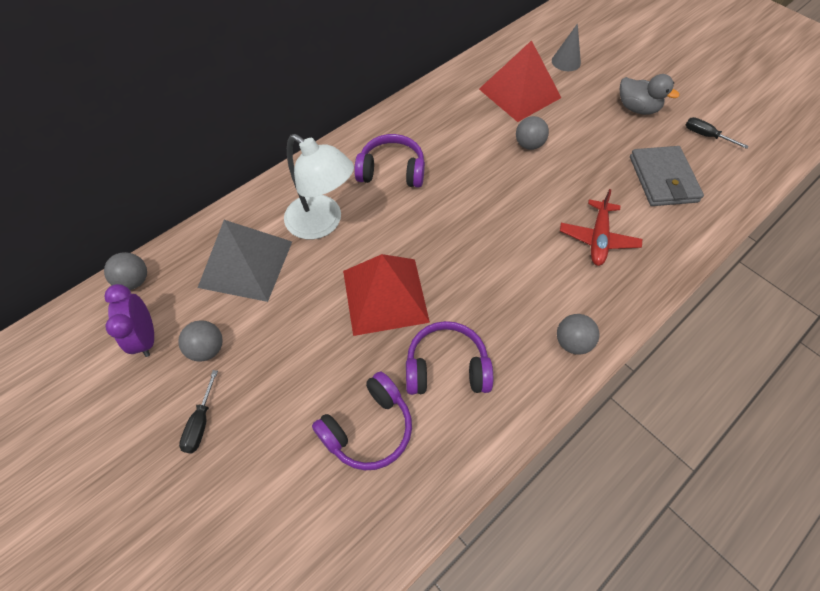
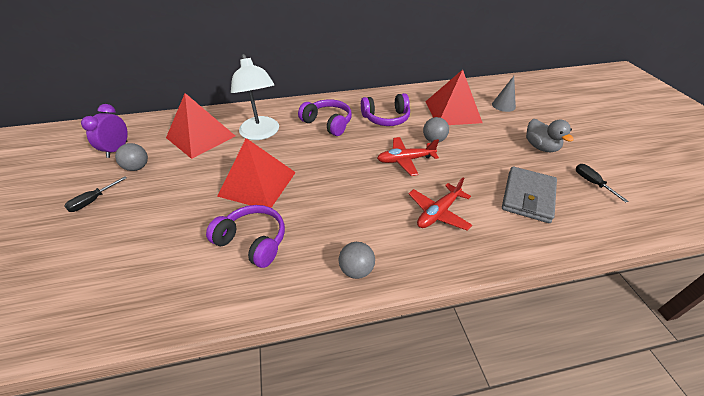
camera: 30 degrees right, 15 degrees down
grey ball [104,252,147,290] -> none
grey pyramid [198,220,292,302] -> red pyramid [166,93,235,159]
purple headphones [312,371,412,470] -> purple headphones moved to [361,93,410,126]
none -> red plane [377,137,439,176]

